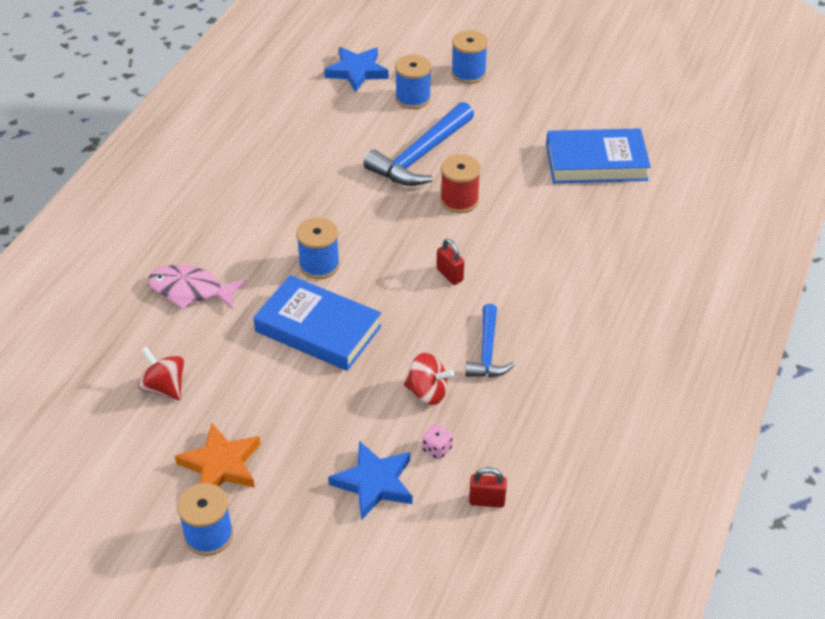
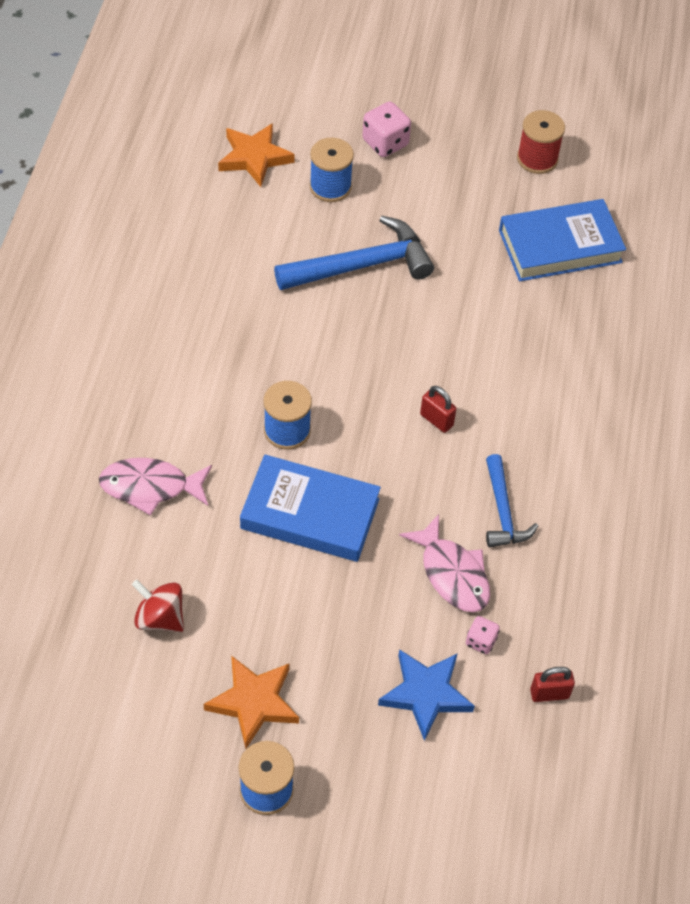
camera: 15 degrees left, 10 degrees up
blue star [324,47,389,93] -> orange star [218,123,295,187]
blue hammer [363,102,474,186] -> blue hammer turned 135 degrees counterclockwise [274,216,434,290]
red spinning top [404,353,454,405] -> pink fish [399,514,490,612]
red spool [440,154,481,213] -> red spool moved to [517,110,565,174]
blue spool [451,30,488,84] -> pink dice [362,101,411,157]

